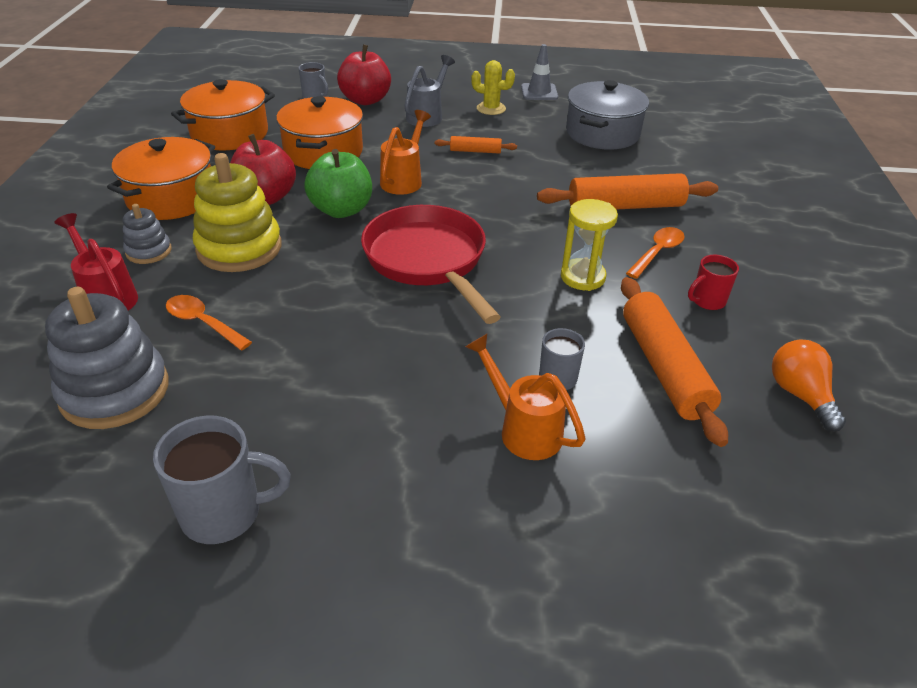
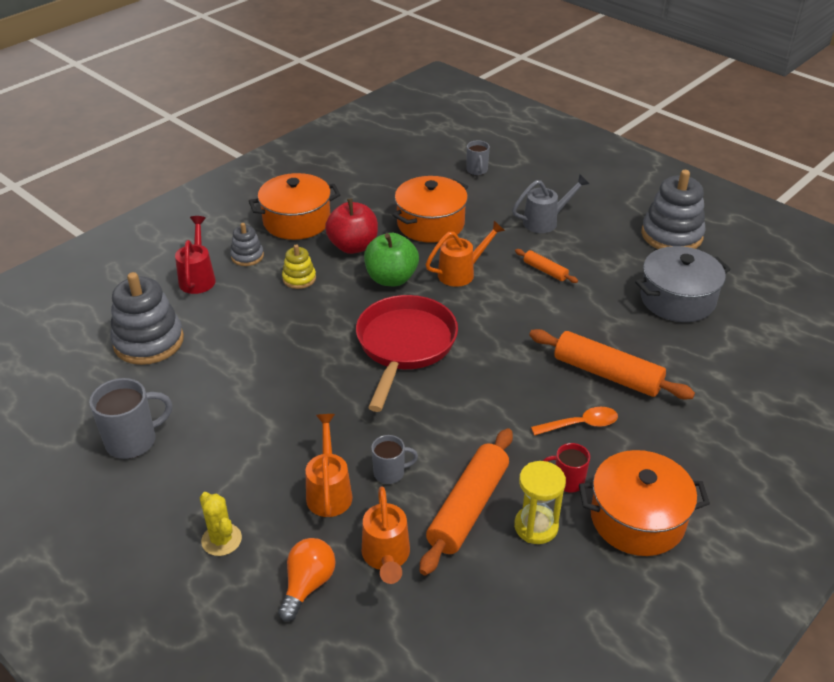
camera: 40 degrees right, 0 degrees up
grey mug [153,415,291,544] -> grey mug turned 60 degrees counterclockwise [89,378,172,459]
orange spoon [166,295,252,350] -> none
orange pot [171,79,275,150] -> orange pot moved to [579,450,710,556]
yellow stacking toy [193,153,281,272] -> yellow stacking toy [282,244,316,289], size x0.52
red apple [337,44,391,105] -> none
yellow cactus [471,60,515,115] -> yellow cactus moved to [200,492,242,556]
grey traffic cone [521,44,558,100] -> grey stacking toy [641,170,706,249]
yellow hourglass [561,199,618,291] -> yellow hourglass moved to [514,461,566,544]
orange light bulb [772,339,846,431] -> orange light bulb moved to [278,538,336,622]
none -> orange watering can [362,486,410,584]

